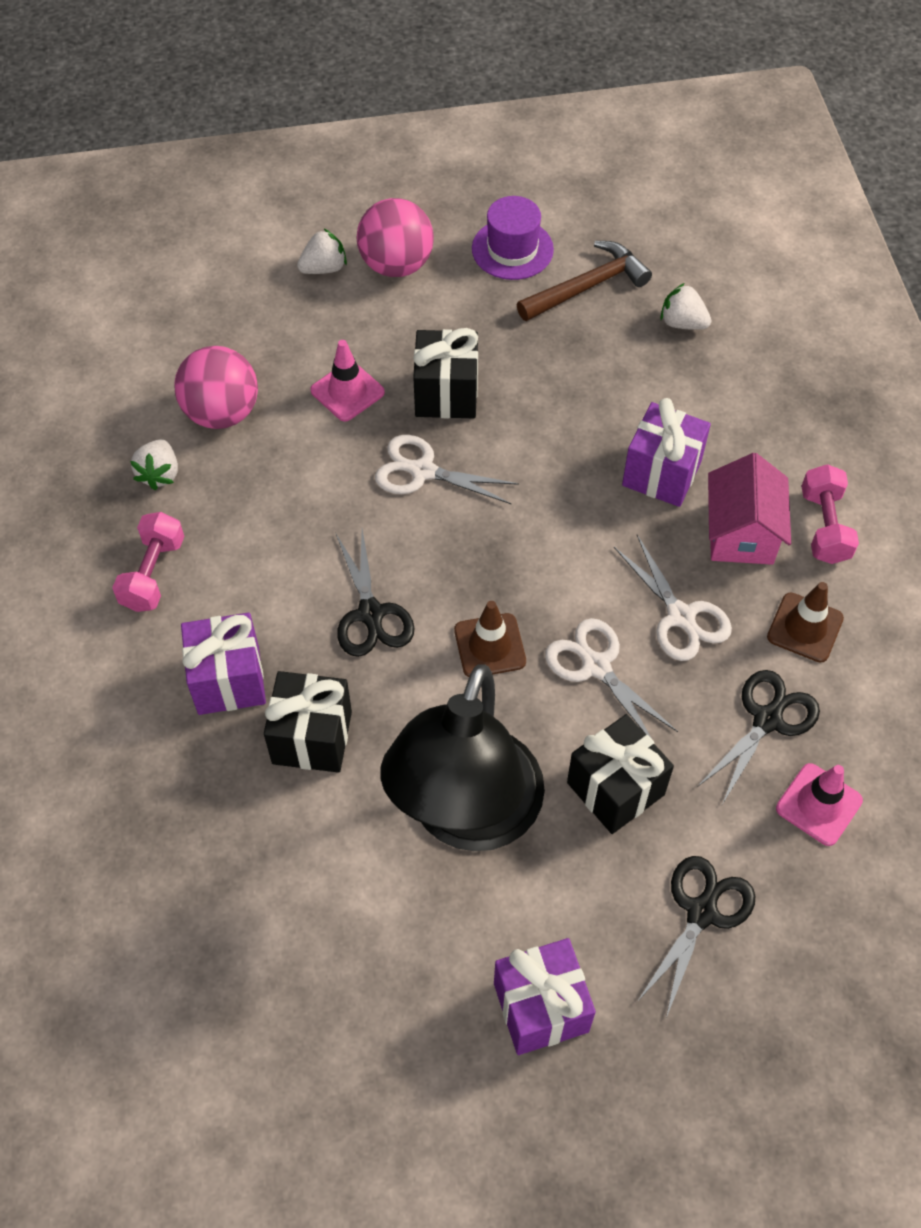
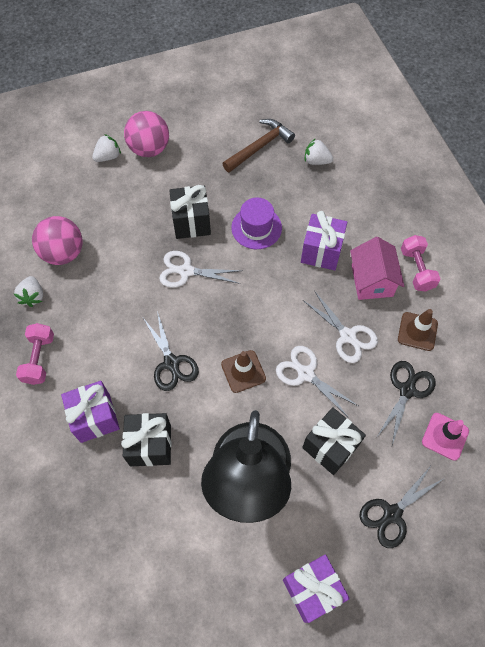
camera: 10 degrees left, 5 degrees up
pink traffic cone [310,340,385,422] -> none
purple hat [472,196,554,280] -> purple hat moved to [231,198,282,249]
black scissors [637,856,755,1018] -> black scissors turned 150 degrees counterclockwise [359,466,443,548]

